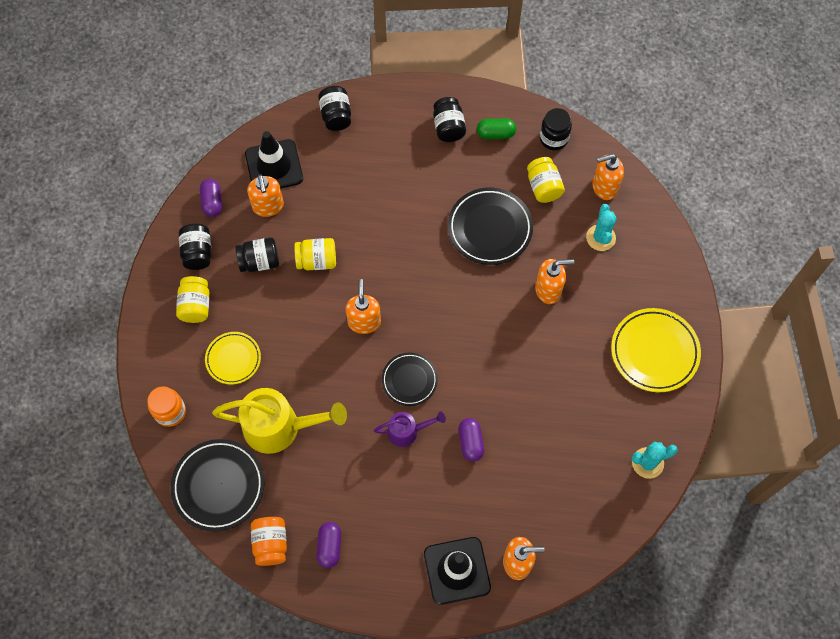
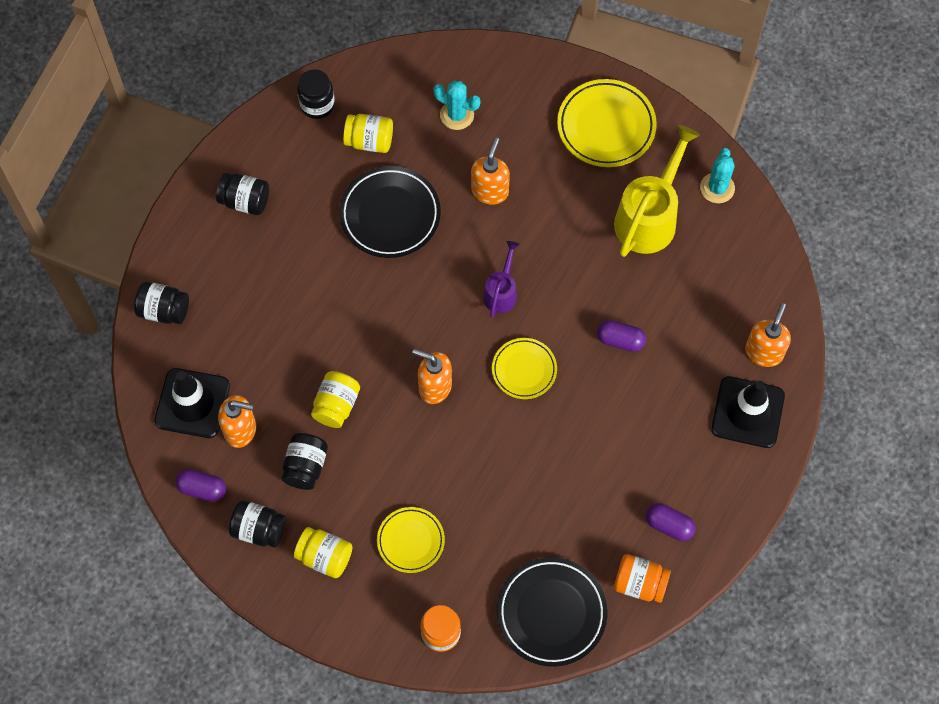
camera: 65 degrees left, 0 degrees up
yellow watering can [212,388,347,454] -> yellow watering can moved to [614,125,700,257]
purple watering can [374,411,446,447] -> purple watering can moved to [483,241,519,318]
black plate [382,353,438,406] -> yellow plate [492,338,557,399]
green capsule [477,118,516,139] -> none
orange soap dispenser [592,154,624,200] -> none

